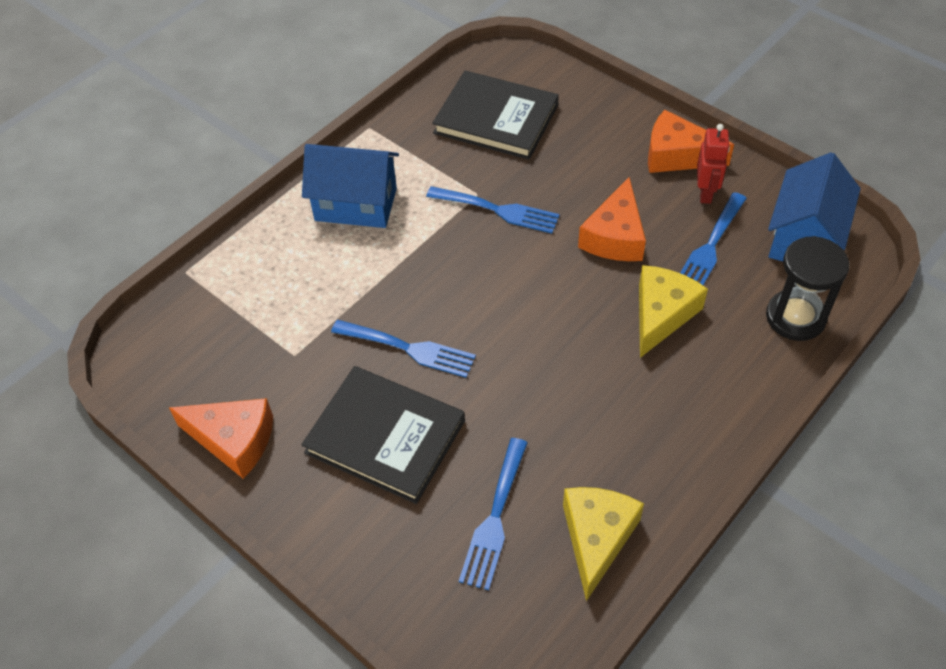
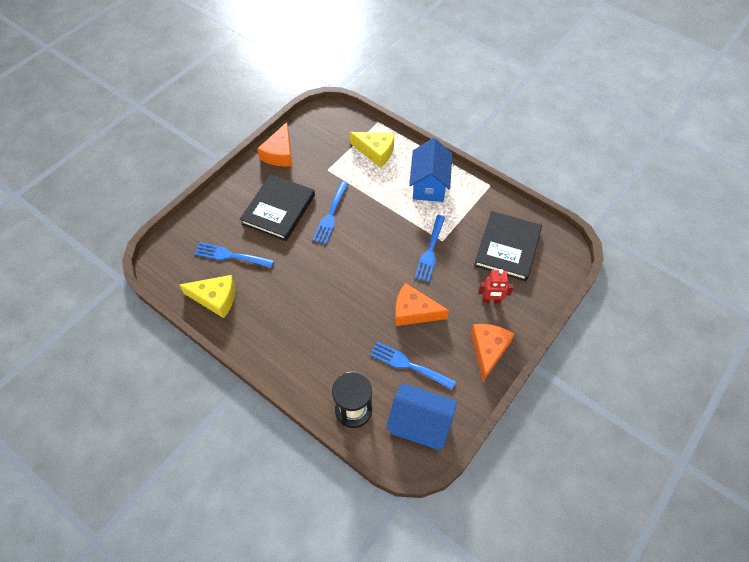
camera: 85 degrees right, 5 degrees up
yellow cheese [639,265,708,358] -> yellow cheese moved to [350,132,394,168]
red robot [697,124,730,204] -> red robot moved to [478,269,514,304]

